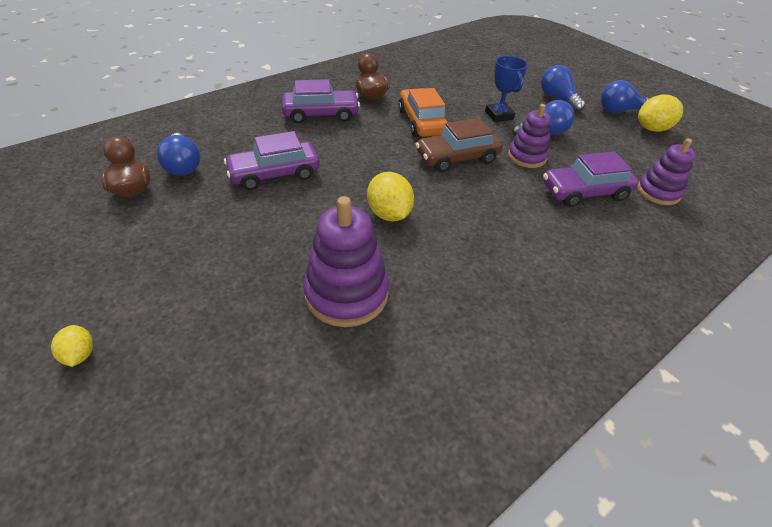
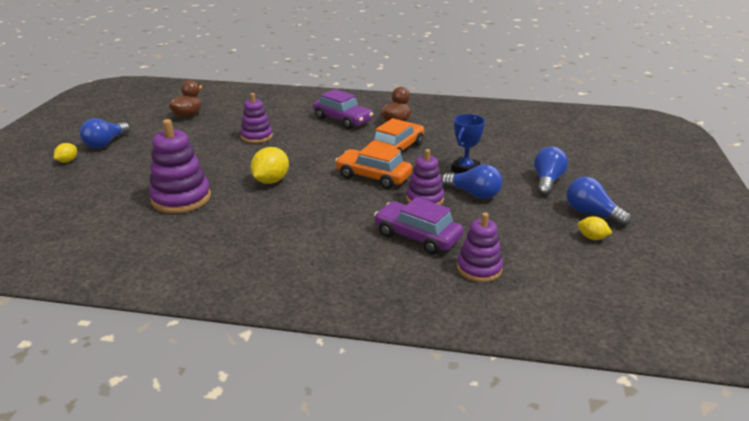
camera: 50 degrees right, 15 degrees down
blue light bulb [157,133,200,176] -> blue light bulb moved to [80,118,130,149]
purple car [224,131,320,190] -> purple stacking toy [240,93,273,143]
brown car [416,118,503,172] -> orange car [335,143,412,189]
yellow lemon [638,95,683,132] -> yellow lemon [578,216,612,240], size x0.57

